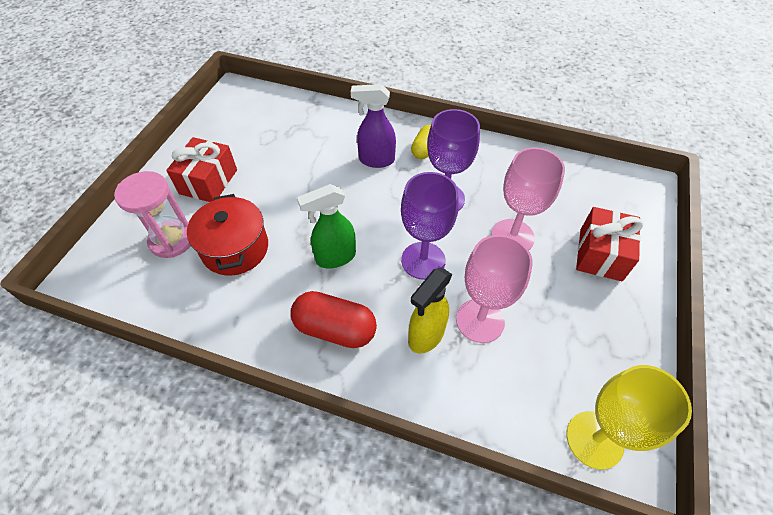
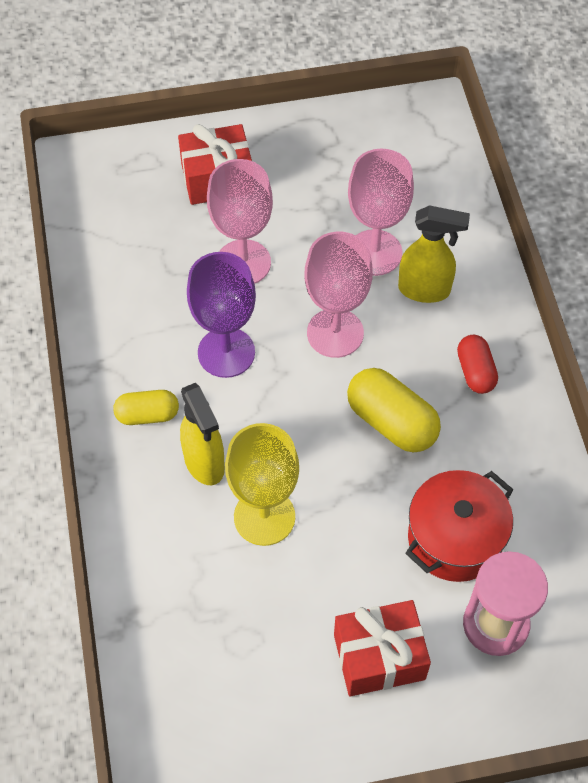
camera: 120 degrees left, 5 degrees up
red capsule [291,291,377,348] -> red capsule [457,335,498,394], size x0.62
green spray bottle [297,184,356,269] -> yellow capsule [347,368,441,453]
purple spray bottle [351,84,396,168] -> yellow spray bottle [180,383,225,485]
purple goblet [401,172,459,280] -> pink goblet [305,232,373,358]
yellow goblet [566,365,692,470] -> yellow goblet moved to [225,423,299,546]

